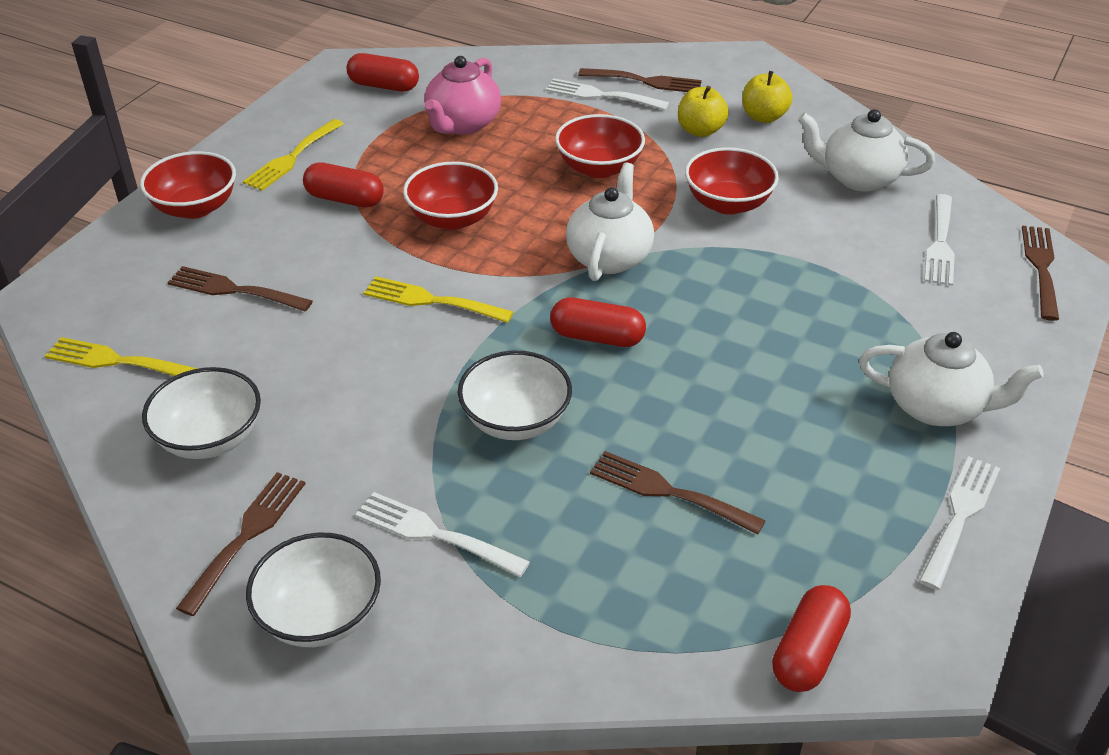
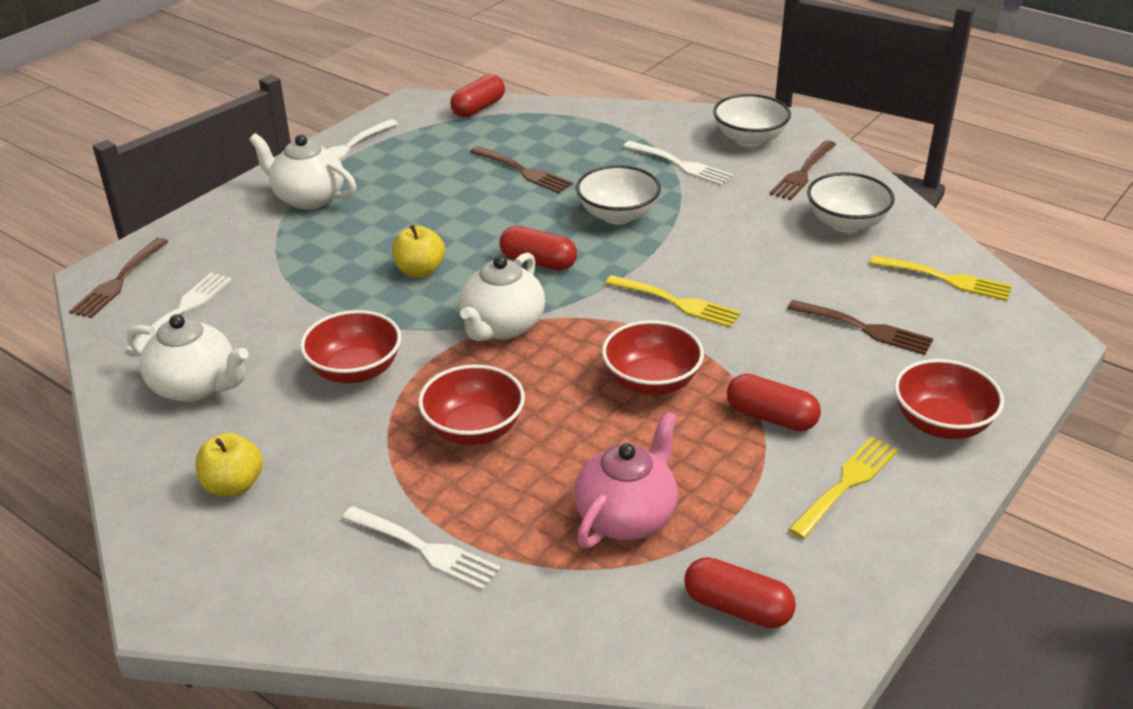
camera: 170 degrees left, 5 degrees down
brown fork [578,68,702,92] -> none
yellow apple [678,86,729,137] -> yellow apple moved to [392,225,445,277]

